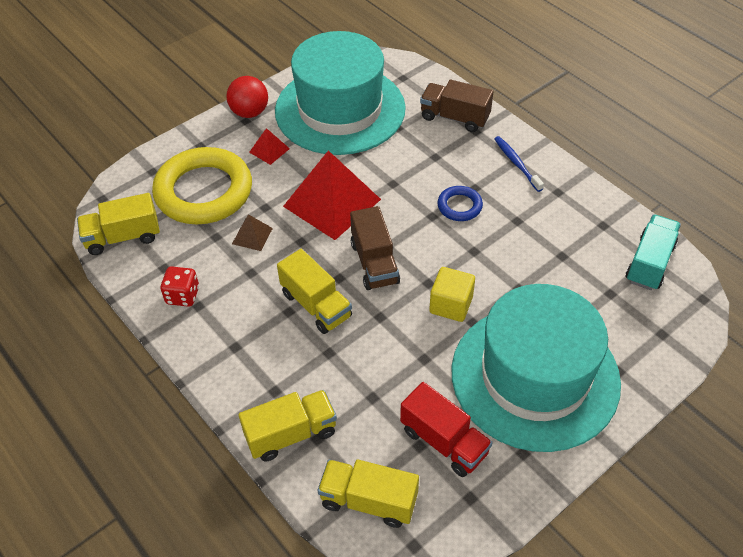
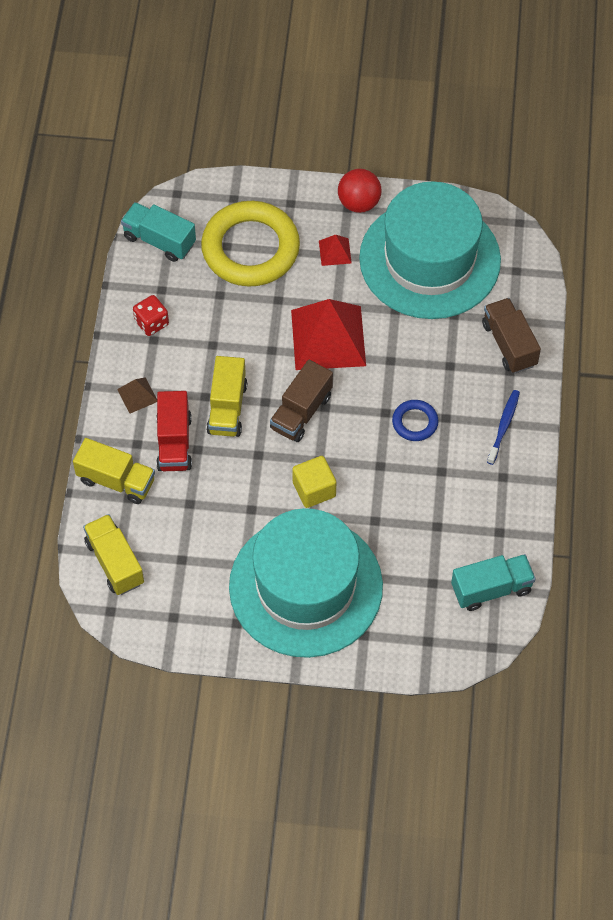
camera: 45 degrees right, 10 degrees up
yellow truck [77,193,160,255] -> turquoise truck [121,202,196,262]
brown pyramid [232,214,273,251] -> brown pyramid moved to [117,377,157,413]
red truck [400,382,493,477] -> red truck moved to [156,391,192,471]

